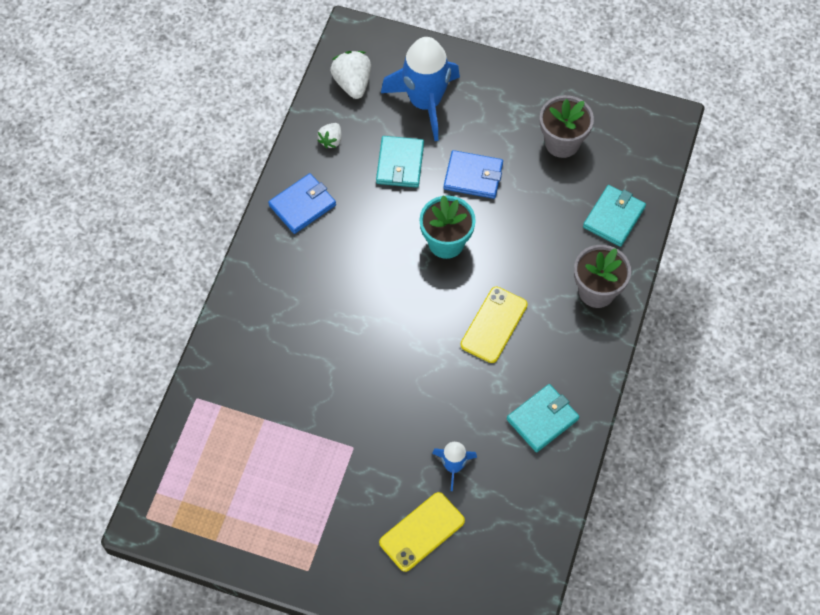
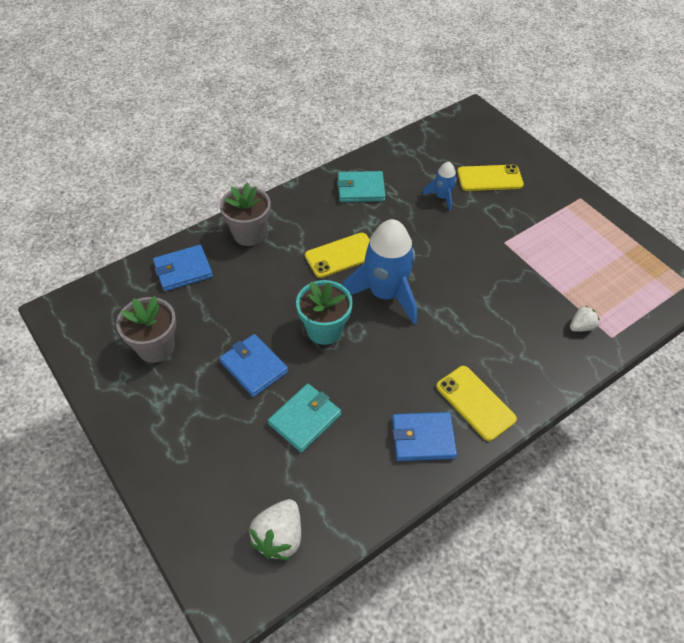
camera: 145 degrees left, 10 degrees down
white strawberry [317,123,341,149] -> white strawberry moved to [570,305,600,332]
blue rocket [381,37,460,141] -> blue rocket moved to [342,219,417,325]
turquoise wallet [583,185,646,247] -> blue wallet [153,245,213,291]
none -> yellow phone [436,366,517,441]

